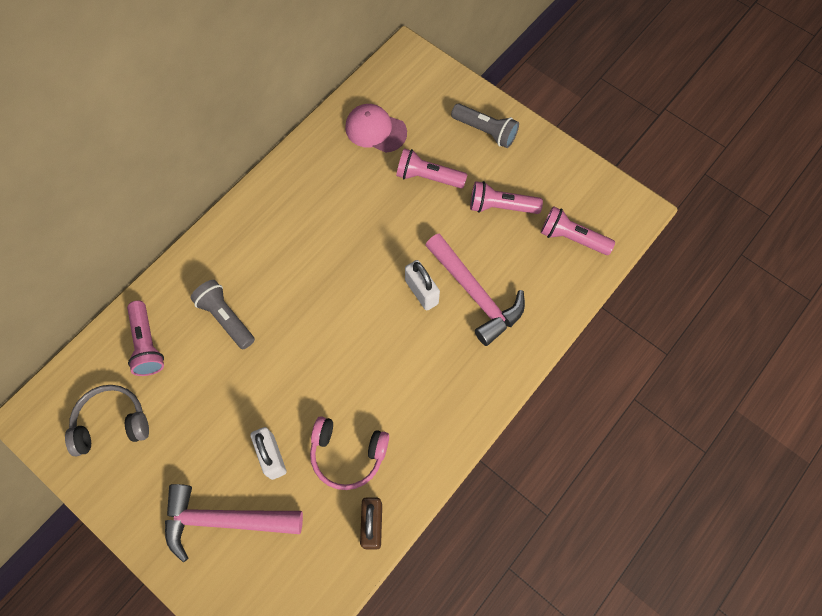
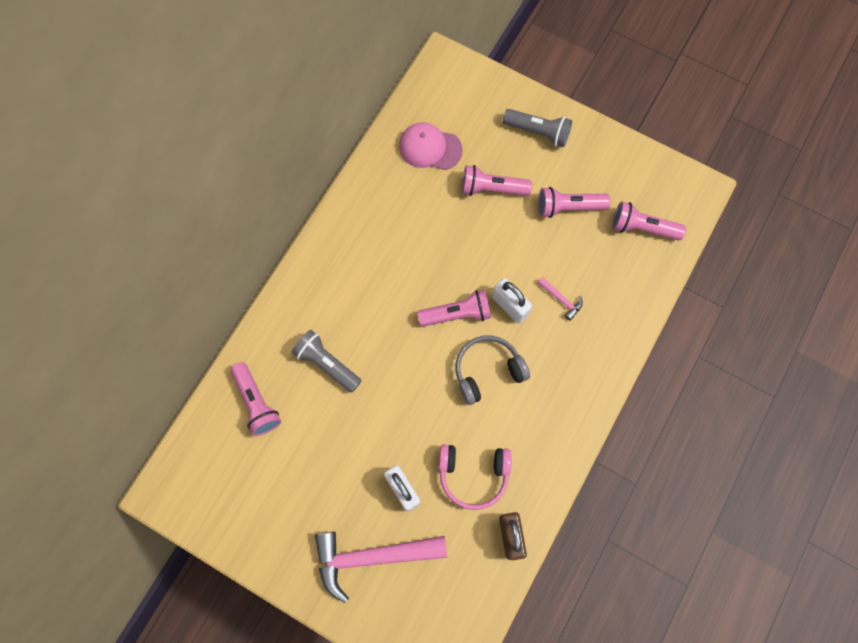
camera: 10 degrees left, 5 degrees up
grey headphones [65,385,149,456] -> grey headphones moved to [455,335,530,405]
pink hammer [425,233,525,346] -> pink hammer [538,277,583,321], size x0.43
none -> pink flashlight [417,289,491,327]

